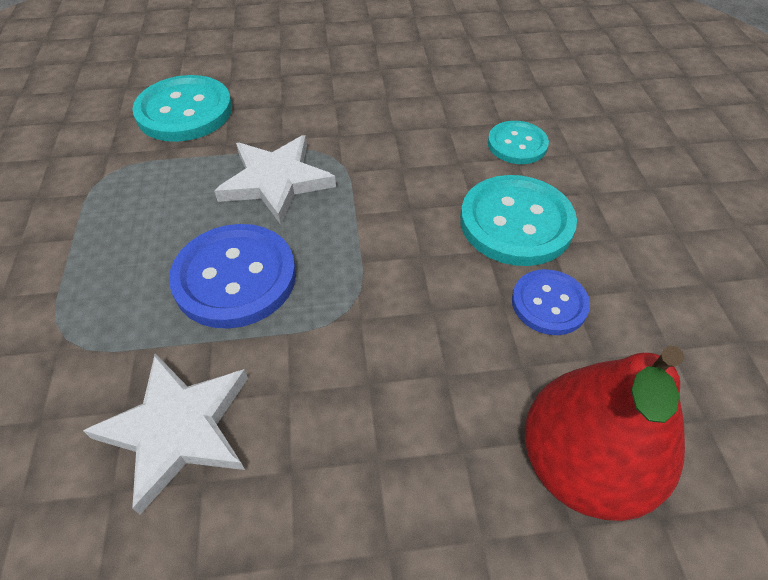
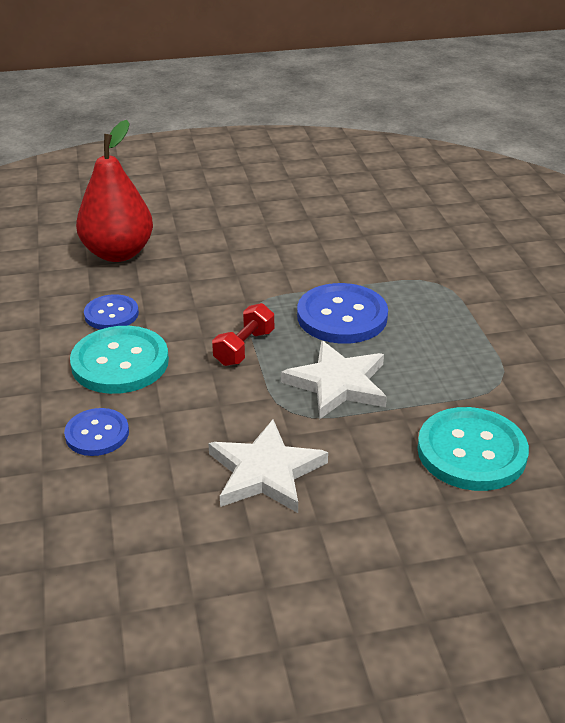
camera: 175 degrees right, 15 degrees down
white star [83,353,248,514] -> white star moved to [208,420,328,513]
turquoise button [488,121,549,164] -> blue button [64,408,129,456]
none -> red dumbbell [212,303,274,366]

